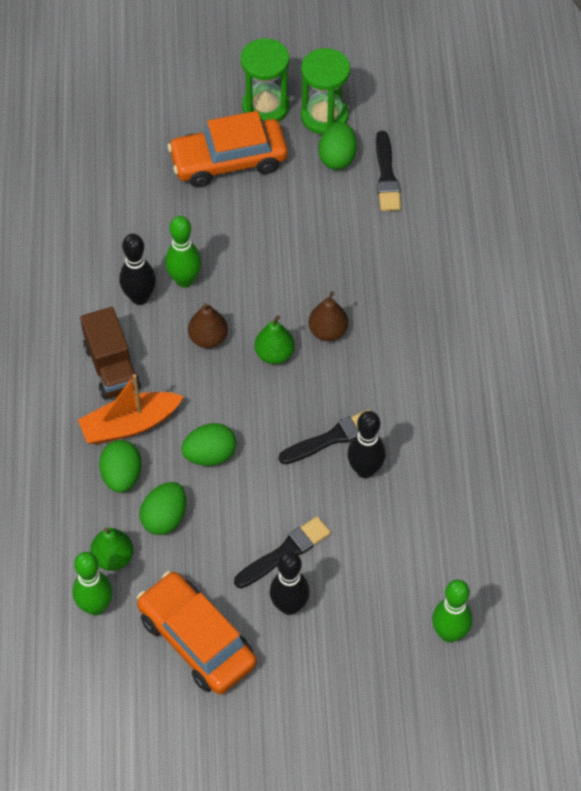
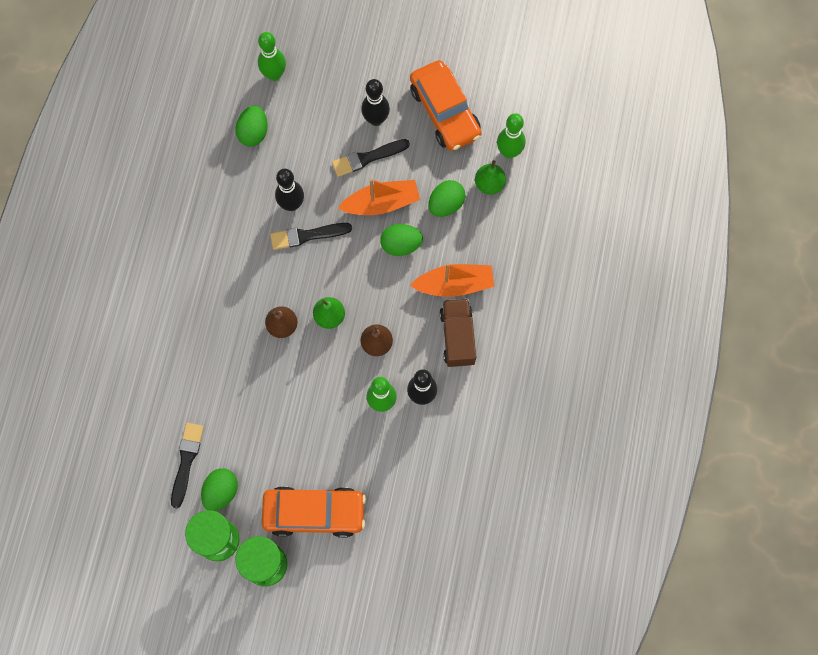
camera: 165 degrees left, 15 degrees up
green egg [99,440,141,493] -> green egg moved to [235,105,268,146]
none -> orange boat [338,179,420,215]

